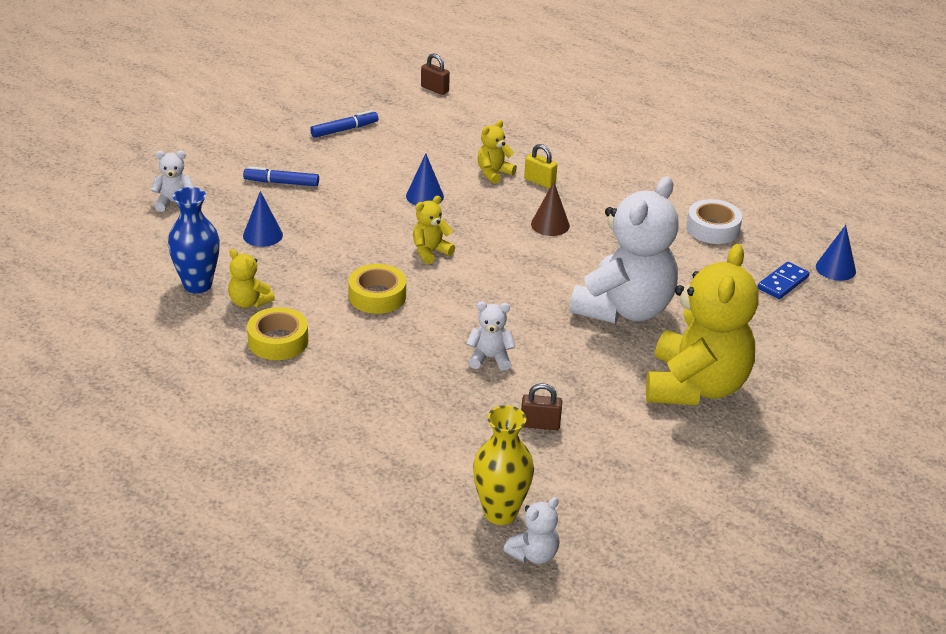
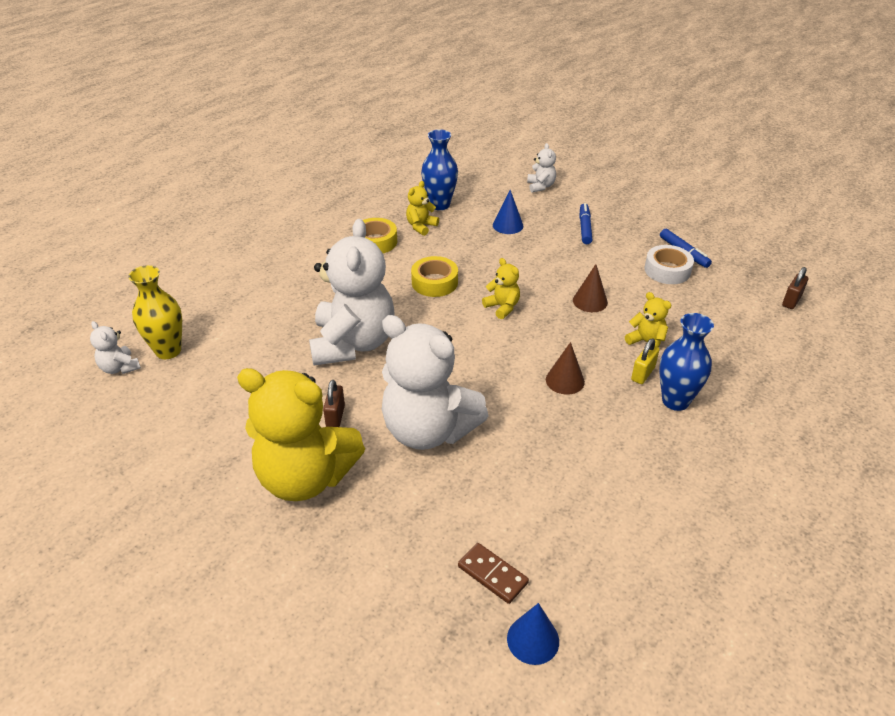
camera: 90 degrees right, 5 degrees up
blue cone [406,153,444,205] -> brown cone [573,264,608,312]
white teddy bear [467,302,515,371] -> white teddy bear [309,219,395,366], size x2.36
brown padlock [521,383,562,430] -> brown padlock moved to [323,380,345,427]
white tape [687,199,742,244] -> white tape moved to [644,245,694,284]
blue domino [757,262,810,299] -> brown domino [458,543,529,604]
none -> blue vase [659,313,714,411]

